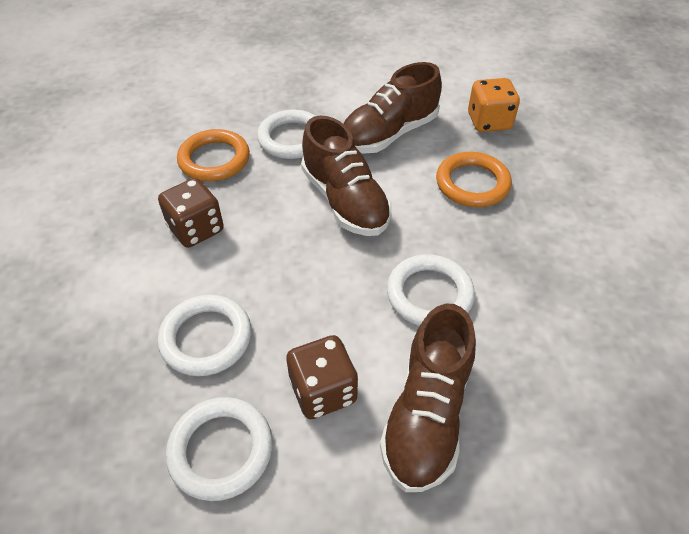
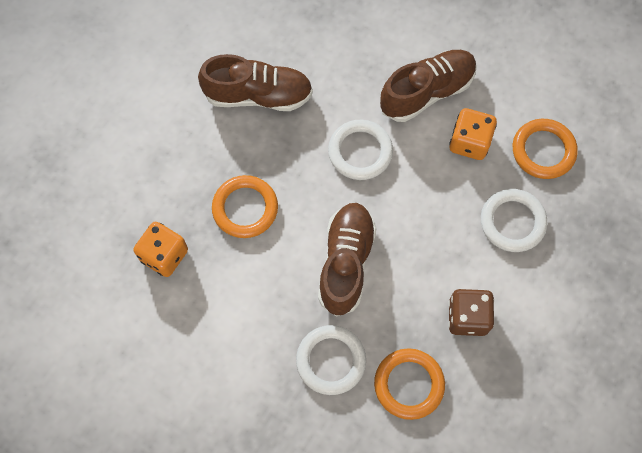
camera: 140 degrees left, 20 degrees up
white ring [166,397,272,501] -> orange ring [513,119,578,179]
brown dice [286,335,358,419] -> orange dice [449,108,497,160]
brown shoe [343,62,442,154] -> brown shoe moved to [198,54,313,111]

